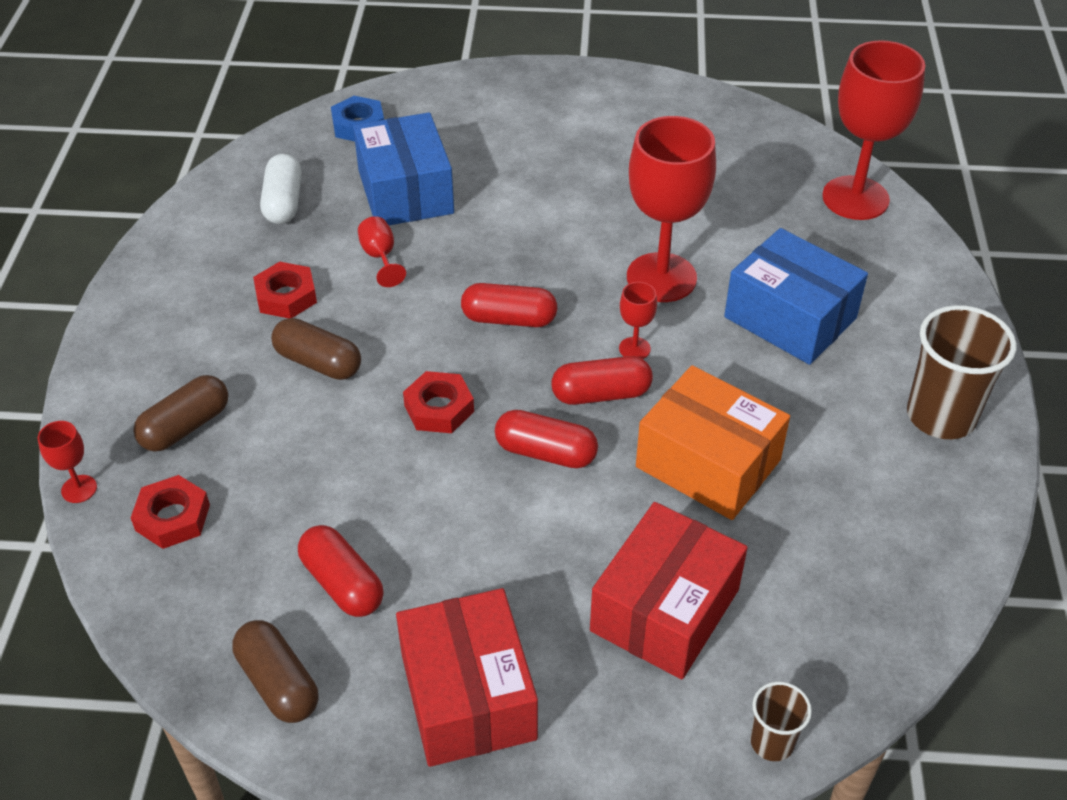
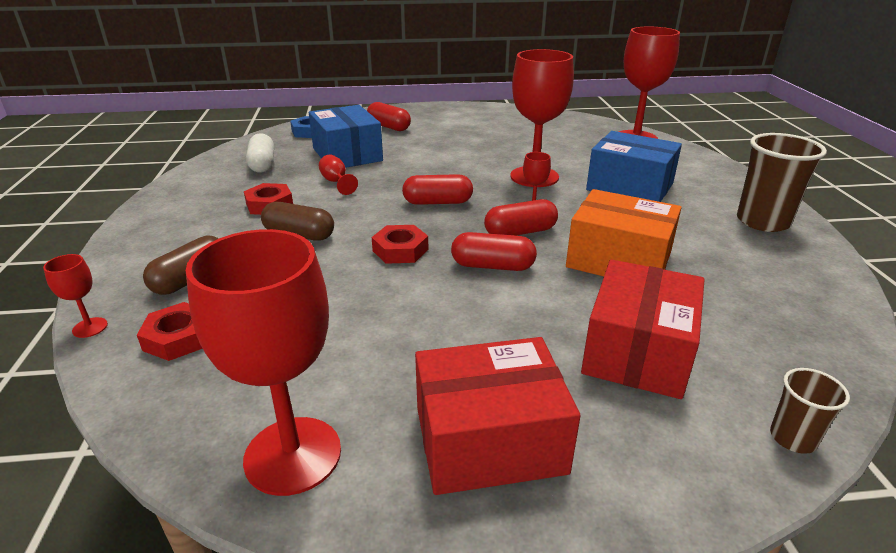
camera: 10 degrees left, 15 degrees down
brown capsule [232,620,319,723] -> red goblet [186,229,341,496]
red capsule [298,525,384,617] -> red capsule moved to [367,102,411,131]
red box [396,588,538,767] -> red box turned 75 degrees counterclockwise [415,337,581,495]

